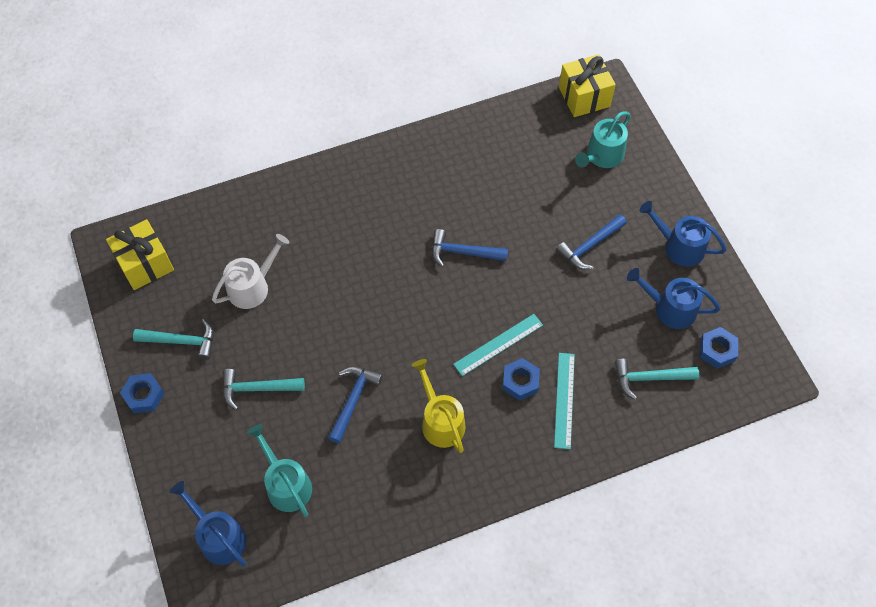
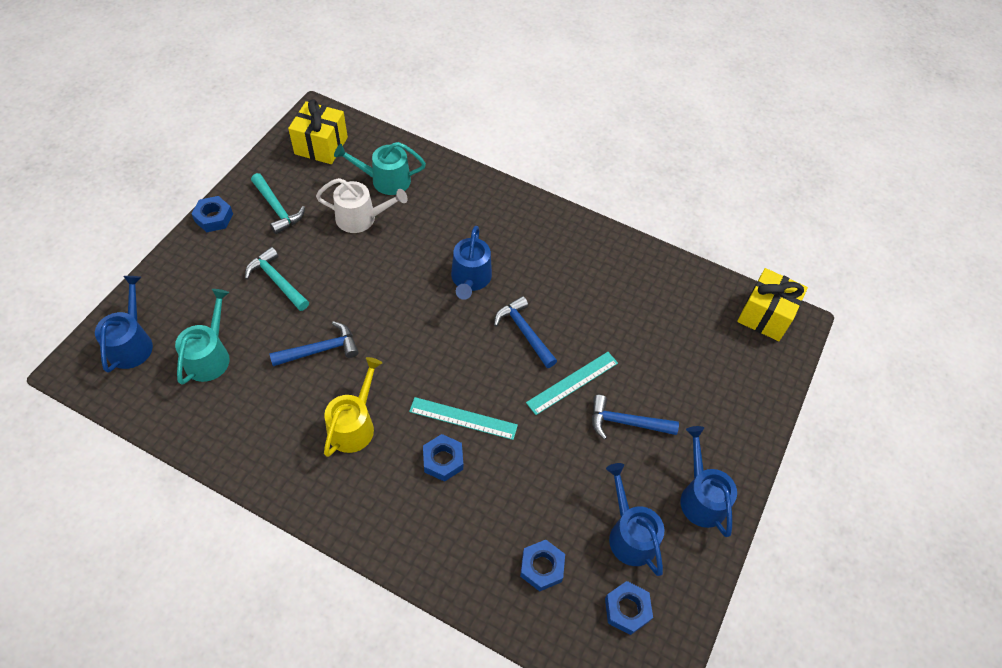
camera: 45 degrees right, 5 degrees down
turquoise ruler [554,353,575,449] -> turquoise ruler moved to [526,352,618,415]
turquoise watering can [575,112,631,168] -> turquoise watering can moved to [334,142,426,195]
turquoise hammer [615,359,699,400] -> blue nut [520,540,565,591]
none -> blue watering can [451,226,492,300]

